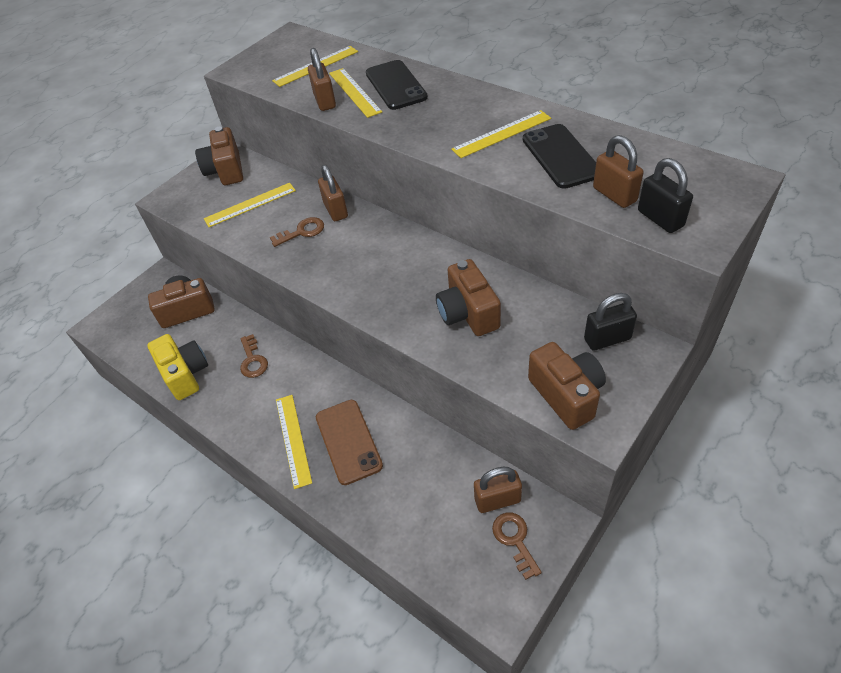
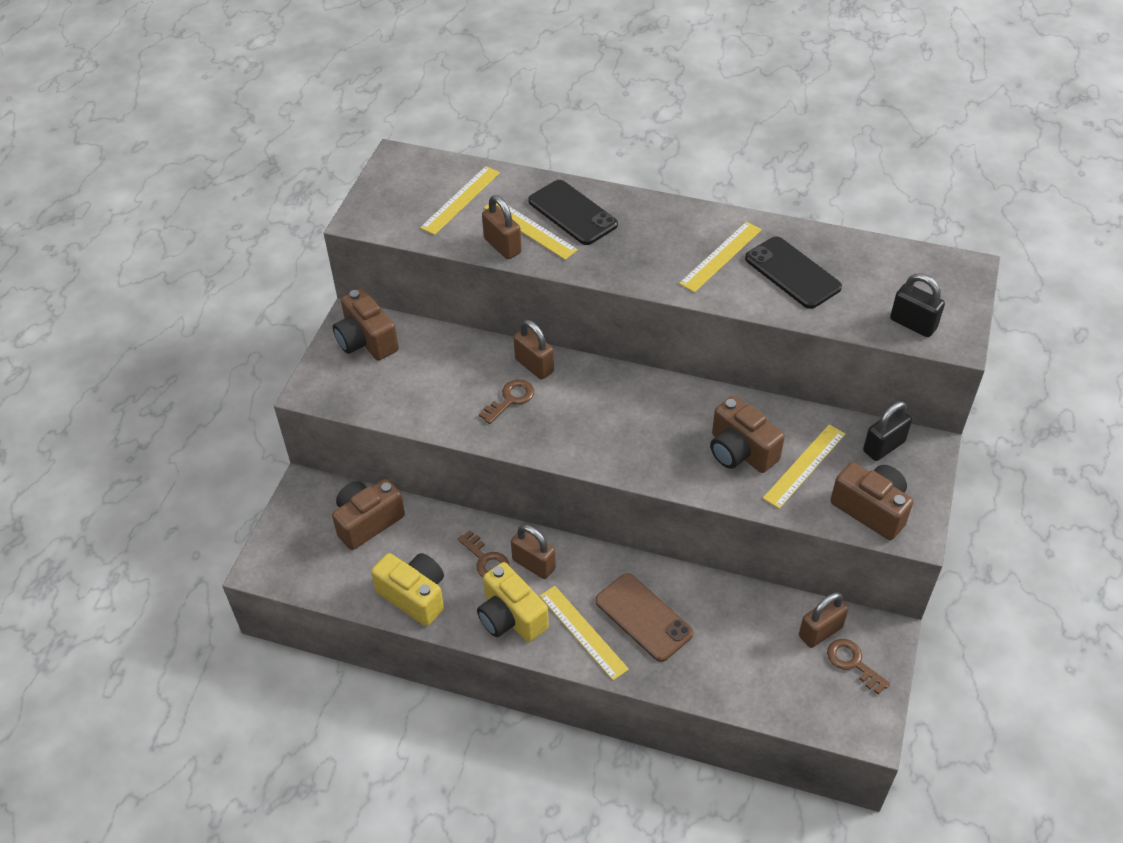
camera: 25 degrees left, 0 degrees up
yellow ruler [204,183,296,227] -> yellow ruler moved to [763,424,845,509]
brown padlock [593,135,644,208] -> brown padlock moved to [511,524,556,579]
none -> yellow camera [477,562,549,642]

